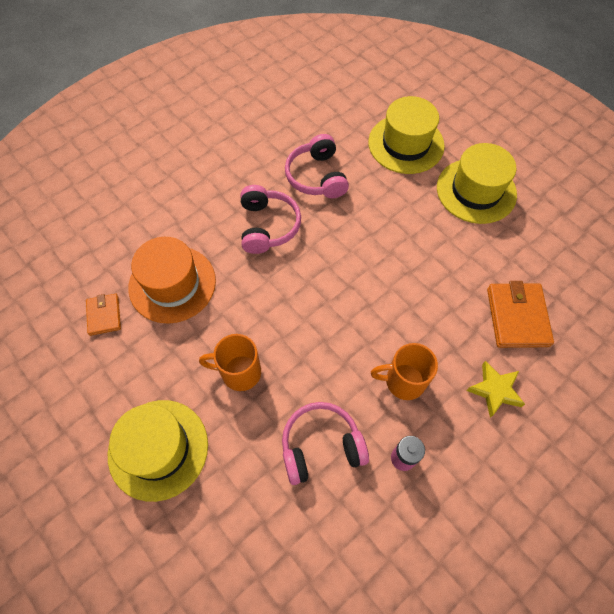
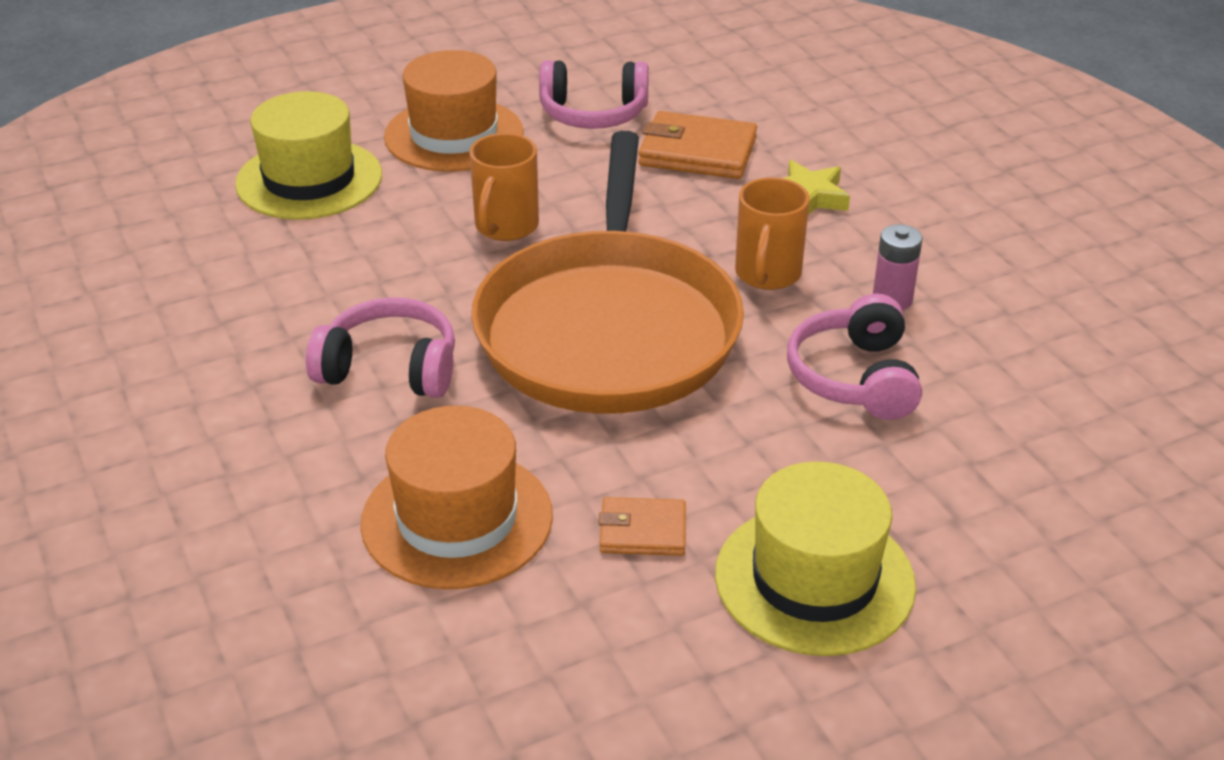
camera: 75 degrees left, 25 degrees down
orange wallet [86,294,121,336] -> orange wallet moved to [598,497,686,556]
orange mug [199,334,261,391] -> orange mug moved to [470,133,539,241]
pink headphones [285,134,349,198] -> pink headphones moved to [539,60,649,129]
yellow hat [437,143,517,224] -> orange hat [384,50,524,171]
none -> orange pan [471,131,744,414]

